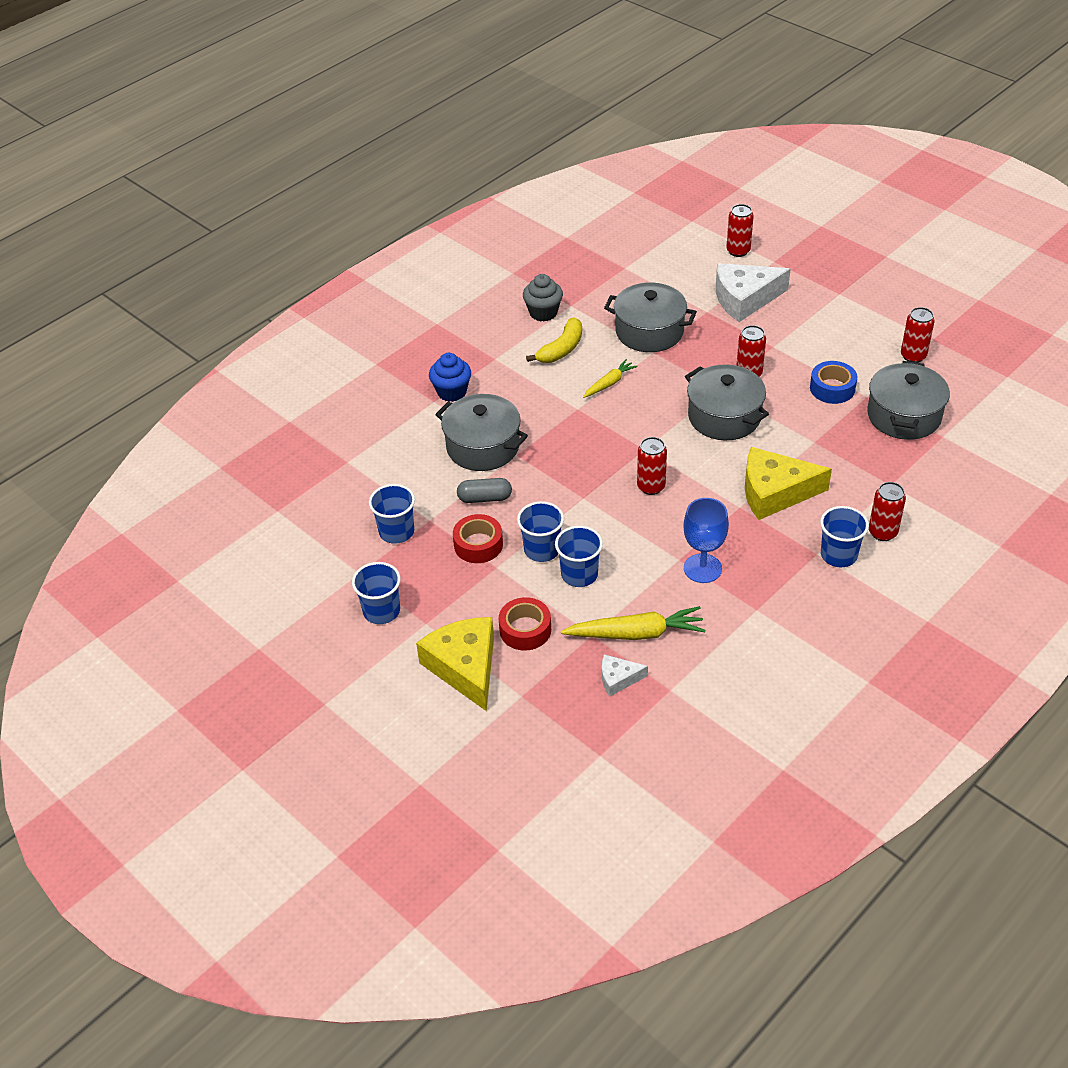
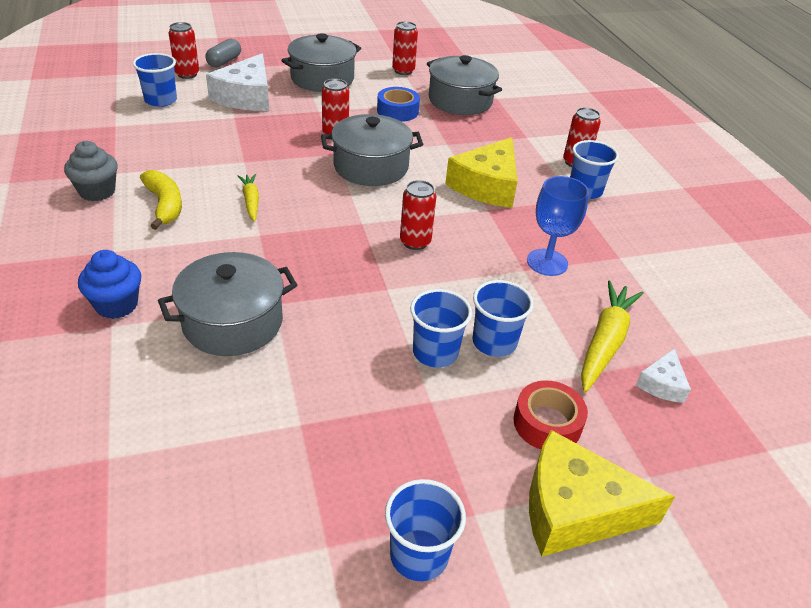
camera: 65 degrees left, 5 degrees down
blue cup [369,484,415,544] -> blue cup moved to [133,53,177,107]
red tape [453,514,503,563] -> none
grey capsule [457,478,512,503] -> grey capsule moved to [205,39,241,68]
grey pot [604,283,697,352] -> grey pot moved to [281,33,361,92]

